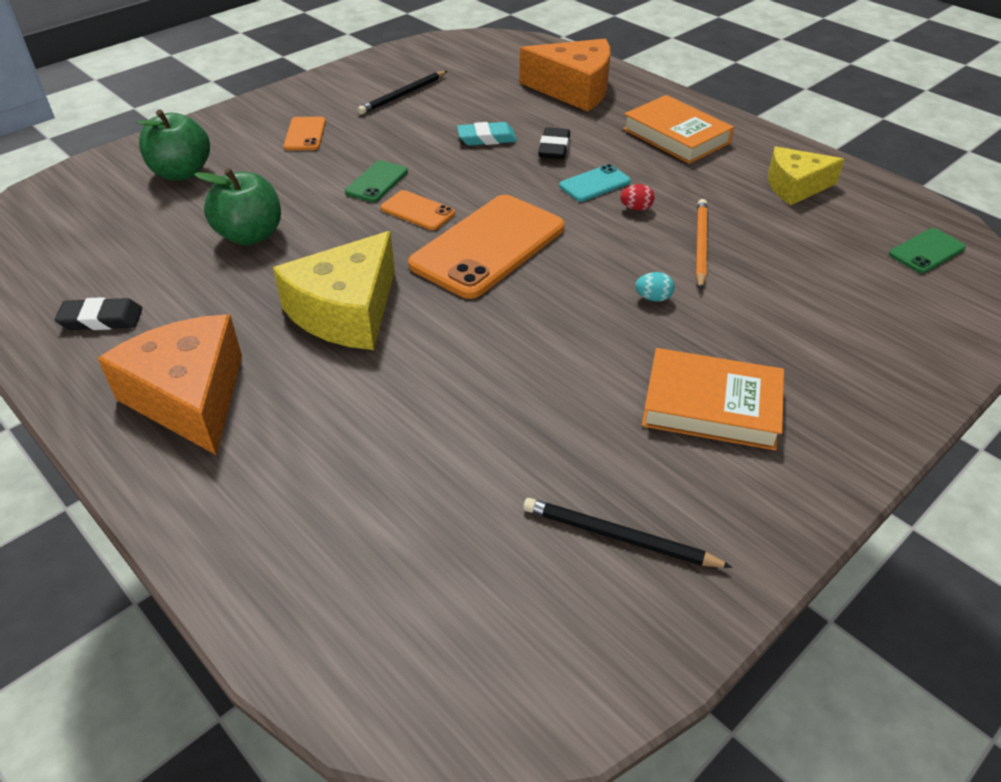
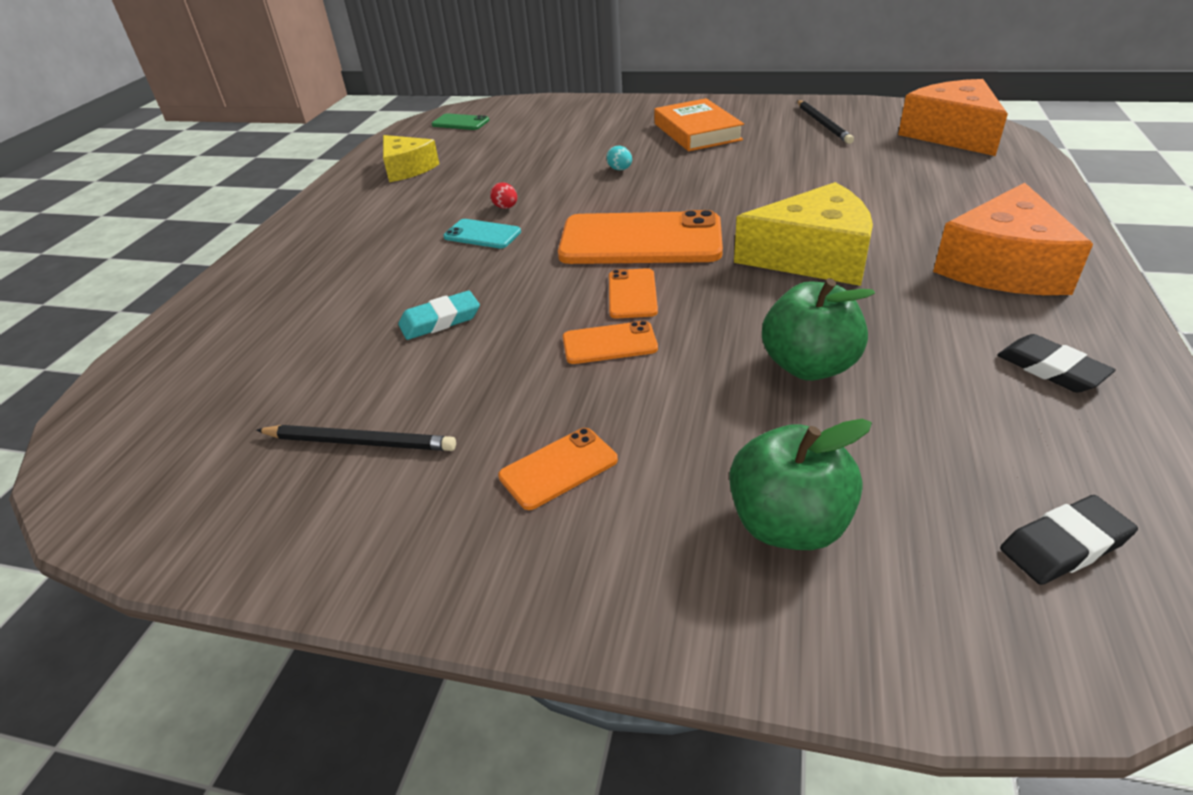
camera: 120 degrees left, 5 degrees down
green phone [345,160,408,202] -> orange phone [563,321,658,364]
turquoise eraser [457,122,517,146] -> turquoise eraser turned 75 degrees counterclockwise [398,291,480,340]
orange cheese [519,39,610,112] -> orange cheese moved to [898,79,1008,156]
black eraser [538,127,570,159] -> black eraser moved to [1000,495,1138,585]
orange book [623,95,734,164] -> none
orange pencil [696,199,707,290] -> none

